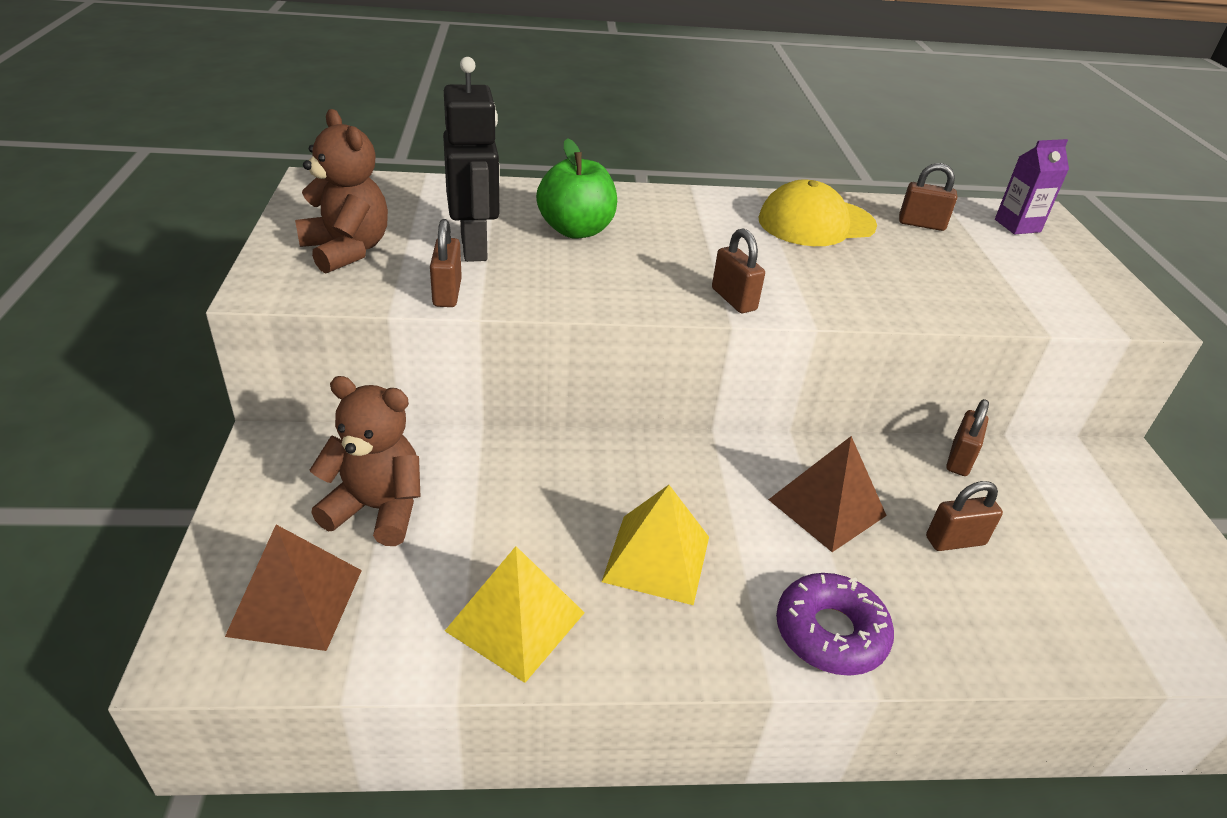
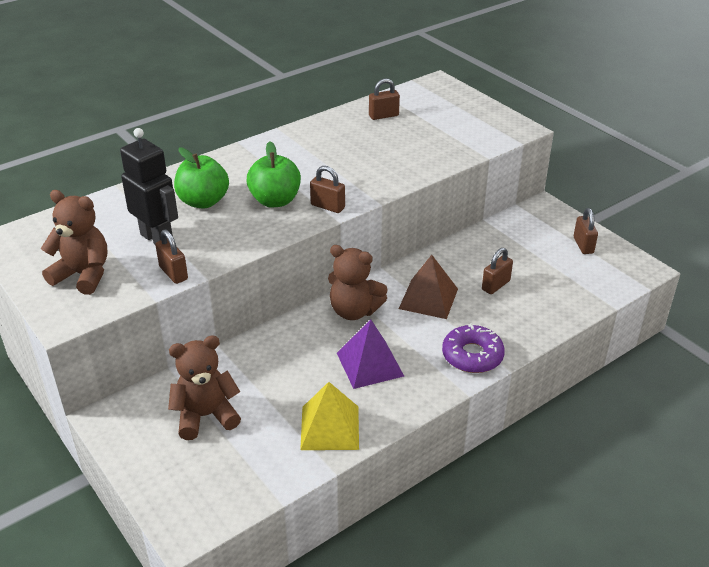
camera: 30 degrees left, 0 degrees up
brown pyramid [225,525,362,651] -> none
yellow pyramid [601,485,709,605] -> purple pyramid [337,319,404,389]
yellow cap [759,179,877,246] -> none
brown padlock [946,399,989,476] -> brown padlock moved to [574,208,598,254]
purple carton [995,139,1069,234] -> none
none -> green apple [246,142,301,207]
none -> brown teddy bear [328,245,388,320]

